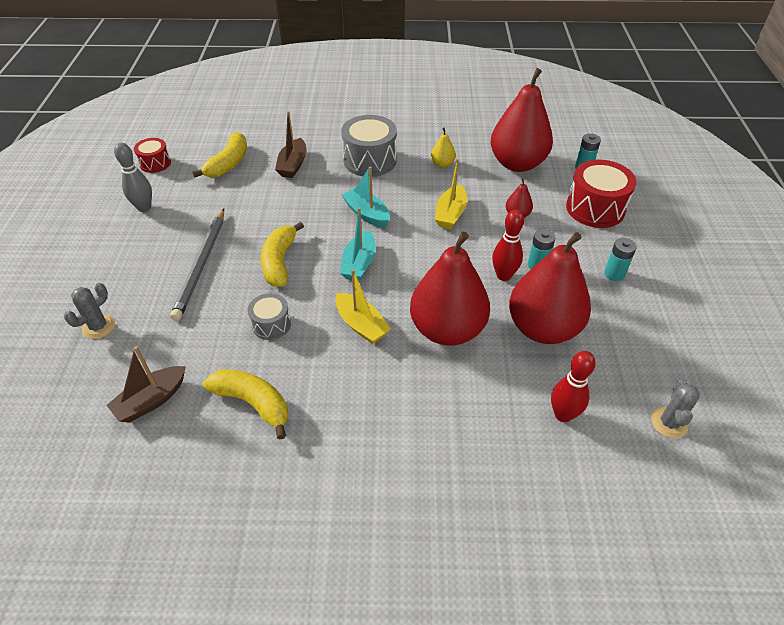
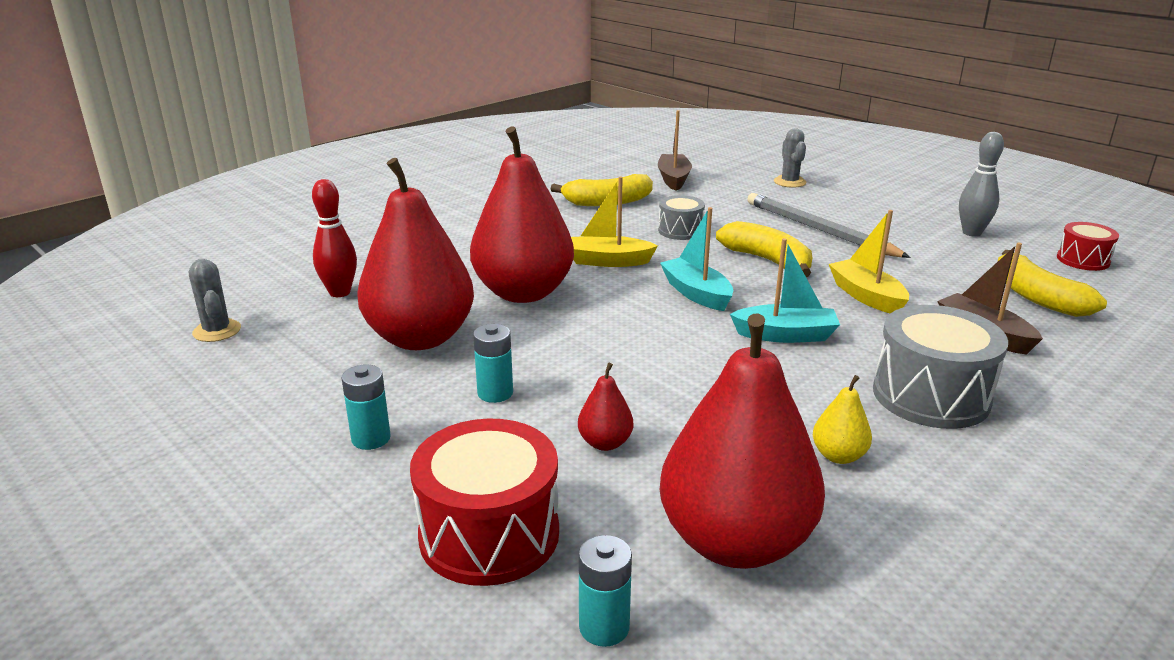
camera: 135 degrees right, 20 degrees down
yellow boat [435,159,467,229] -> yellow boat moved to [829,210,909,313]
red bowling pin [492,210,524,281] -> none

